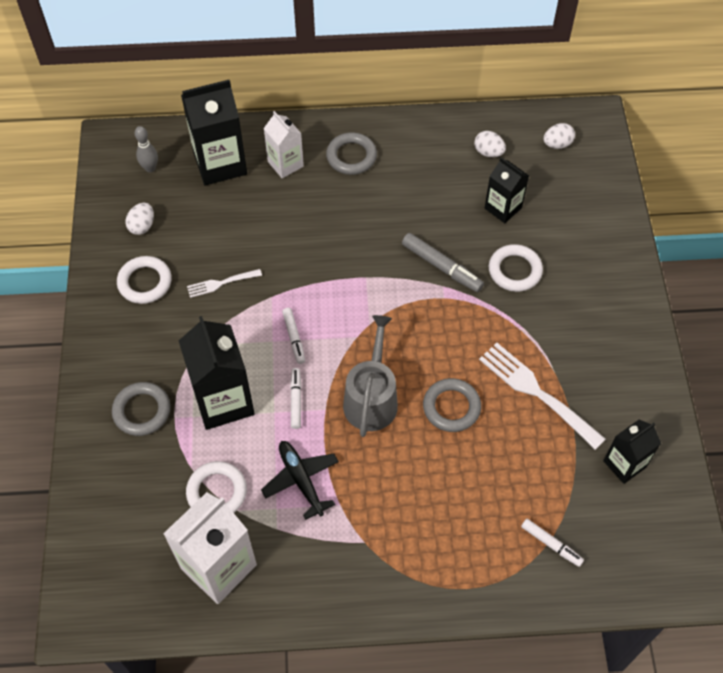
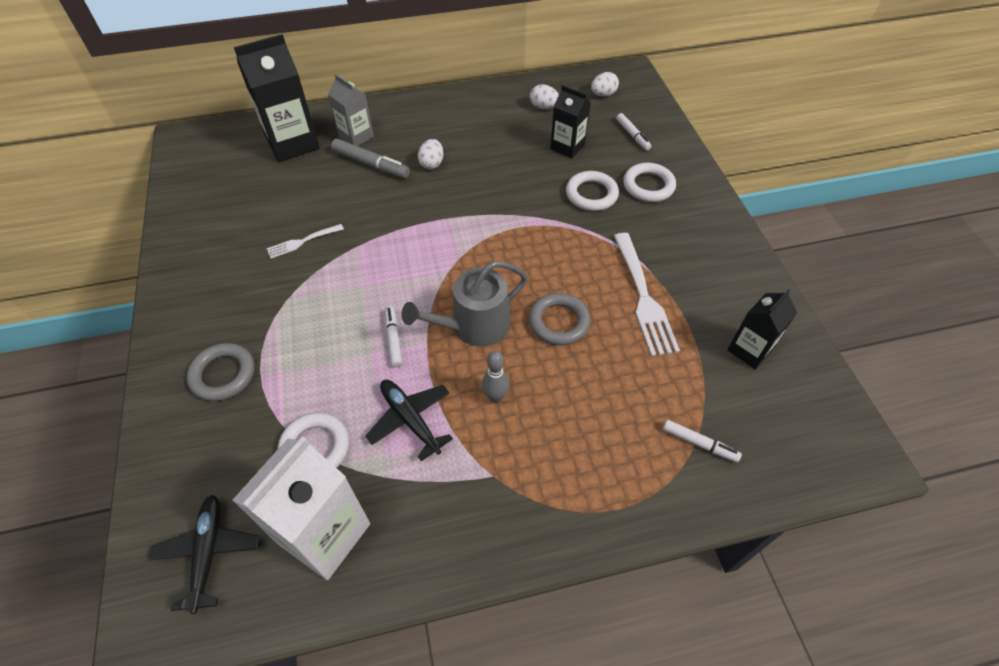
camera: 10 degrees left, 5 degrees down
white ring [117,256,172,304] -> white ring moved to [623,163,676,202]
white egg [126,203,154,235] -> white egg moved to [418,139,443,169]
grey bowling pin [135,126,158,172] -> grey bowling pin moved to [482,351,510,403]
black carton [179,316,255,430] -> none
white carton [264,111,304,178] -> grey carton [328,74,374,146]
white marker [282,308,305,364] -> white marker moved to [616,113,651,150]
grey ring [326,132,377,175] -> none
grey watering can [343,315,398,437] -> grey watering can turned 120 degrees counterclockwise [401,261,528,347]
grey marker [402,233,484,292] -> grey marker moved to [331,139,410,178]
white fork [479,343,606,450] -> white fork turned 135 degrees counterclockwise [614,233,680,356]
none -> black plane [149,494,259,614]

